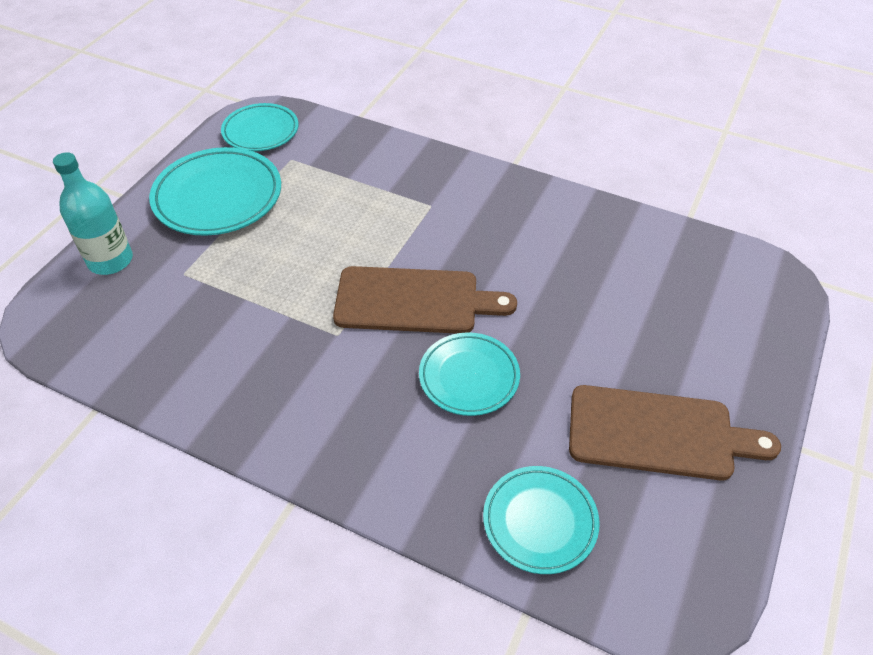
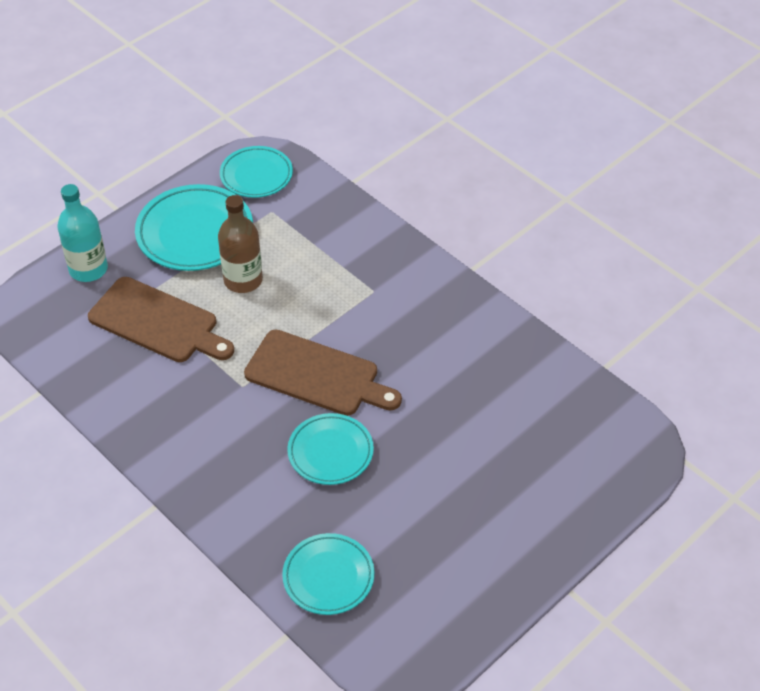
camera: 20 degrees right, 0 degrees up
brown cutting board [569,385,781,481] -> brown cutting board moved to [88,277,234,362]
none -> brown bottle [218,195,263,293]

